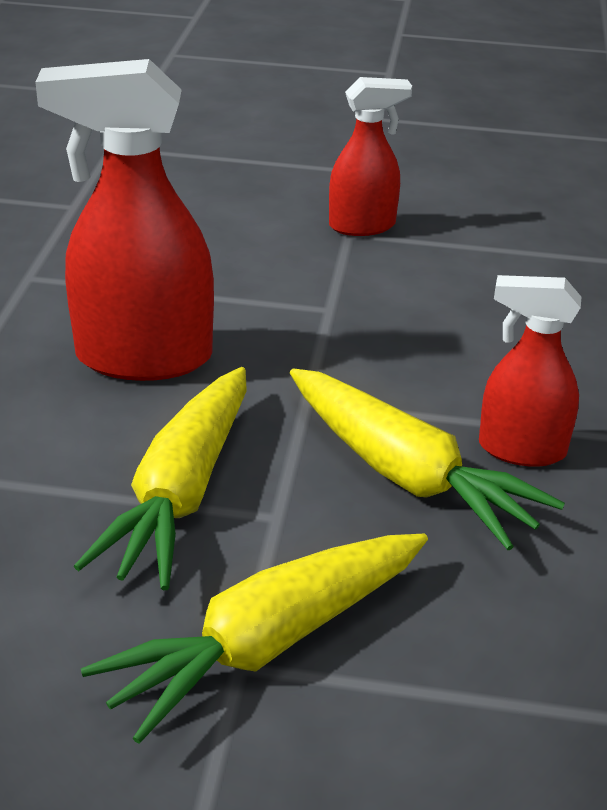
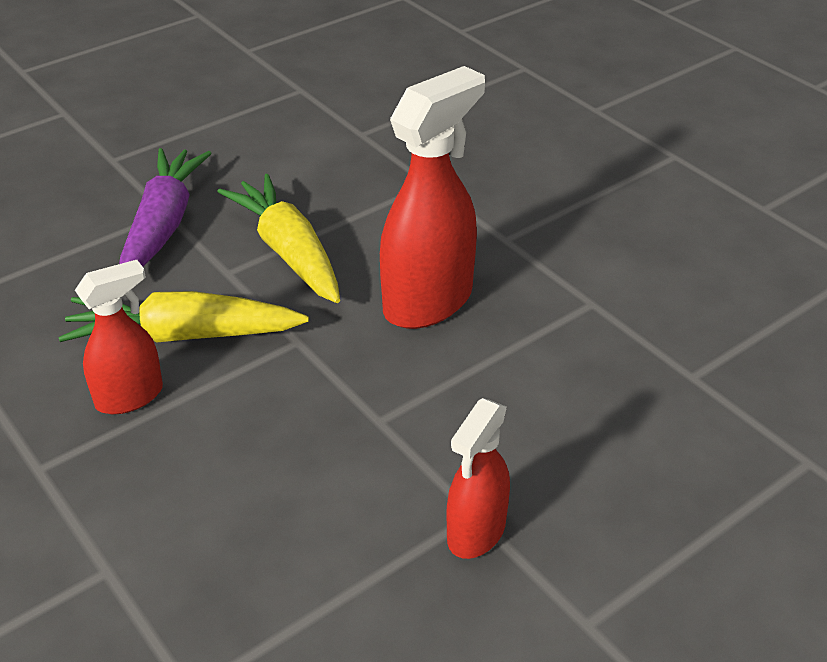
camera: 135 degrees right, 5 degrees up
yellow carrot [81,534,428,744] -> purple carrot [119,148,212,267]

